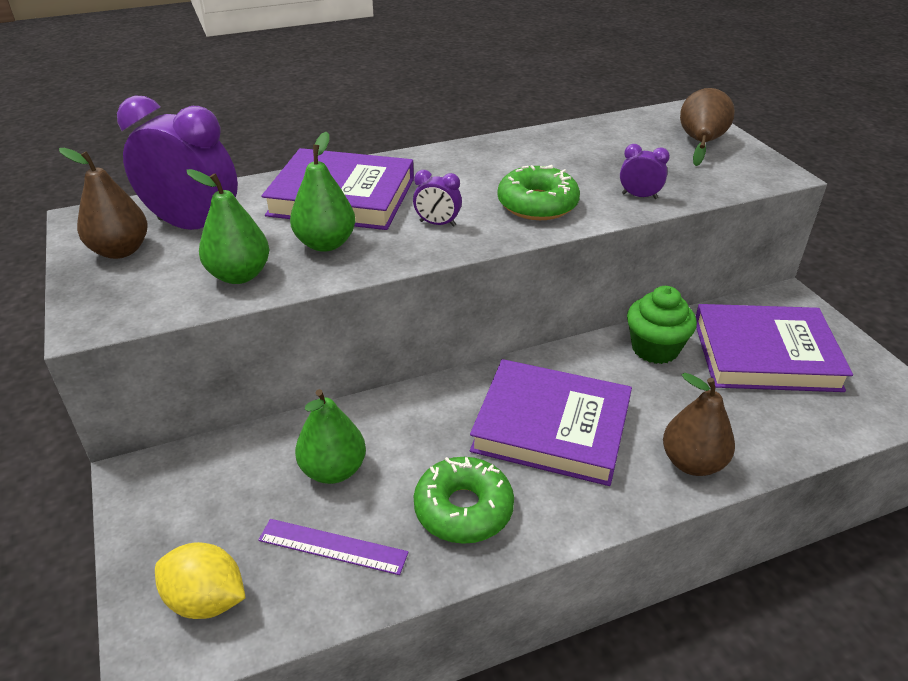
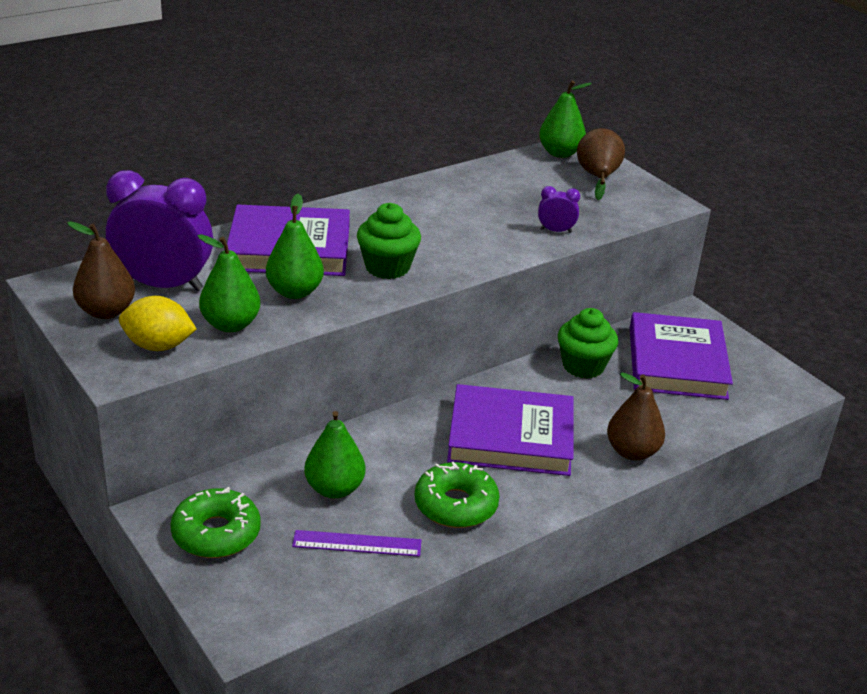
camera: 15 degrees left, 5 degrees down
yellow lemon [155,542,246,619] -> yellow lemon moved to [119,296,197,351]
purple clock [413,170,462,227] -> green cupcake [357,203,421,279]
green donut [497,165,580,220] -> green donut moved to [170,487,261,558]
purple book [696,304,853,392] -> purple book turned 75 degrees counterclockwise [630,312,733,400]
none -> green pear [539,81,592,158]

